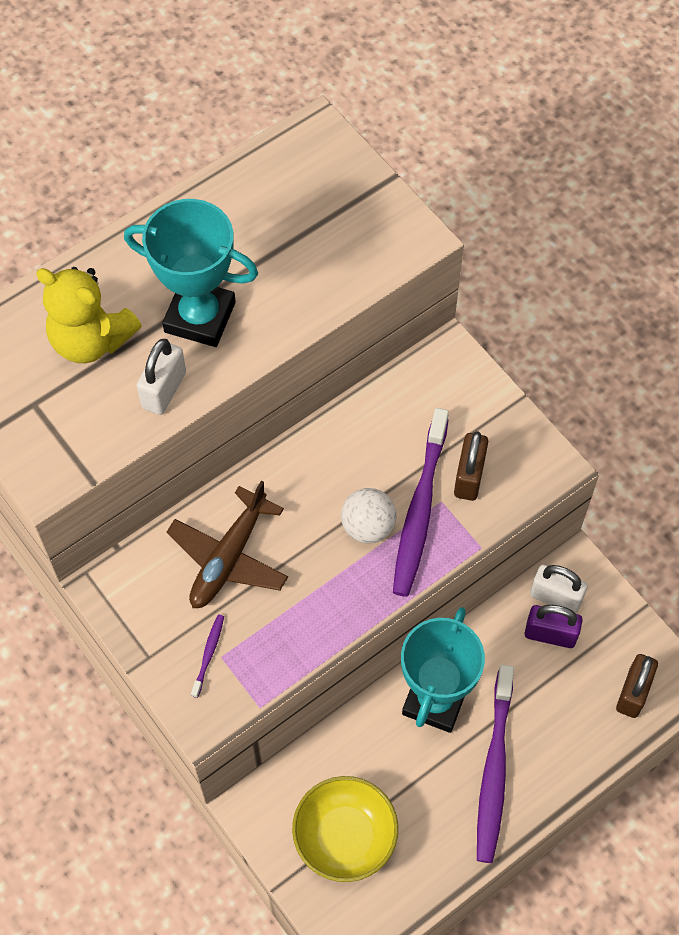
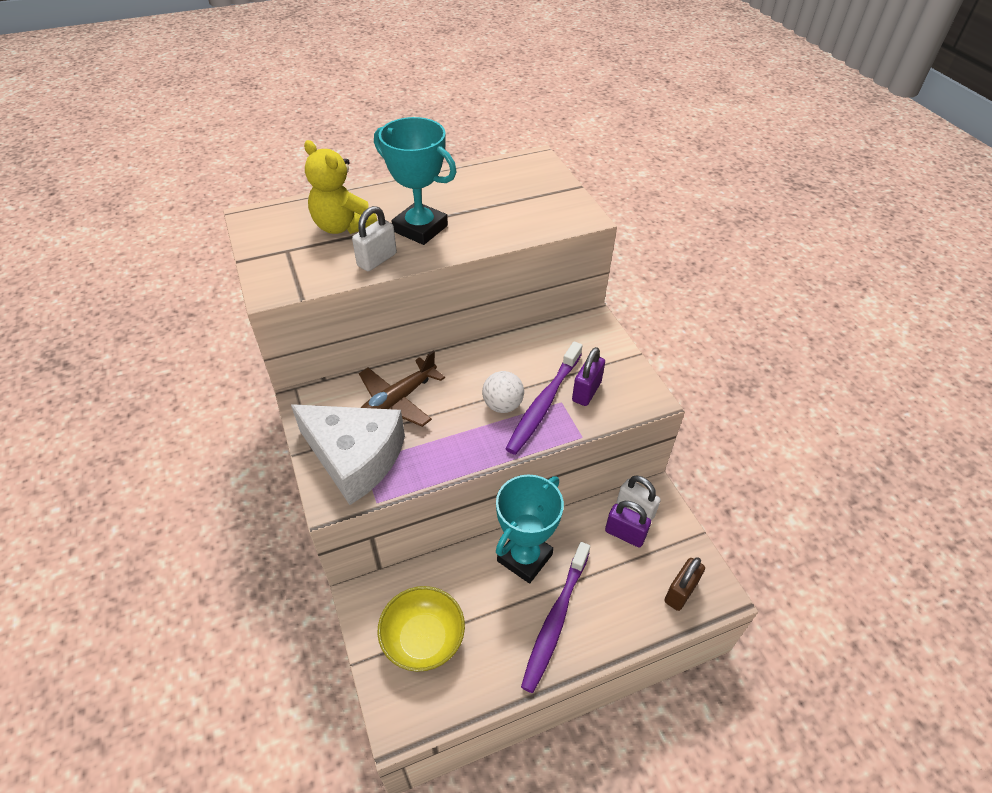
camera: 15 degrees right, 15 degrees down
purple toothbrush [191,615,224,698] -> white cheese [291,404,405,505]
brown padlock [454,431,488,501] -> purple padlock [572,347,605,406]

